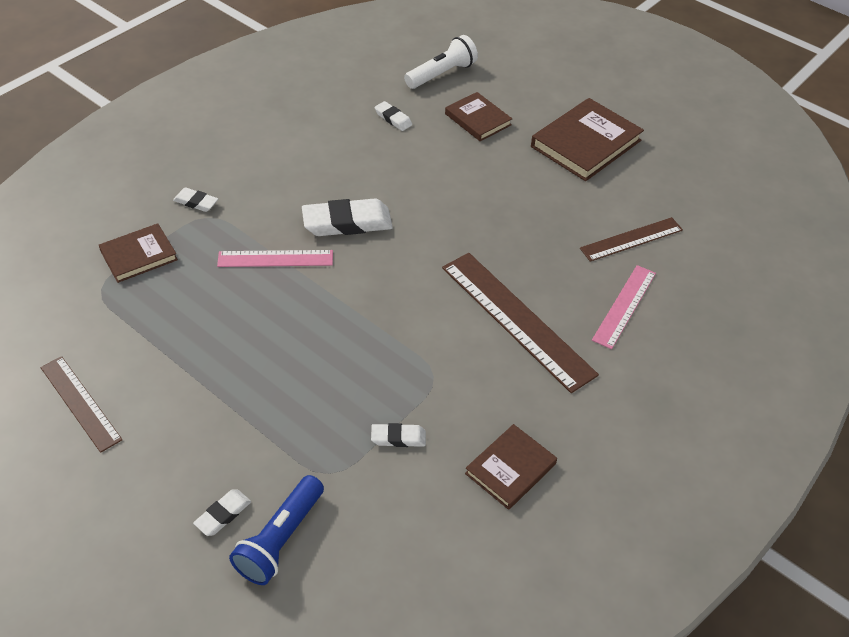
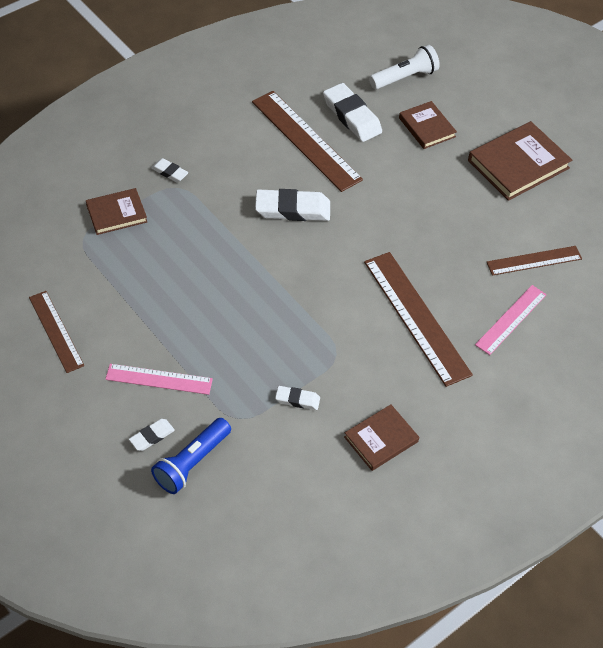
camera: 10 degrees right, 5 degrees up
pink ruler [217,250,333,267] -> pink ruler moved to [105,364,213,395]
white eraser [374,101,412,131] -> white eraser [323,83,382,142], size x1.93
none -> brown ruler [252,91,363,192]

